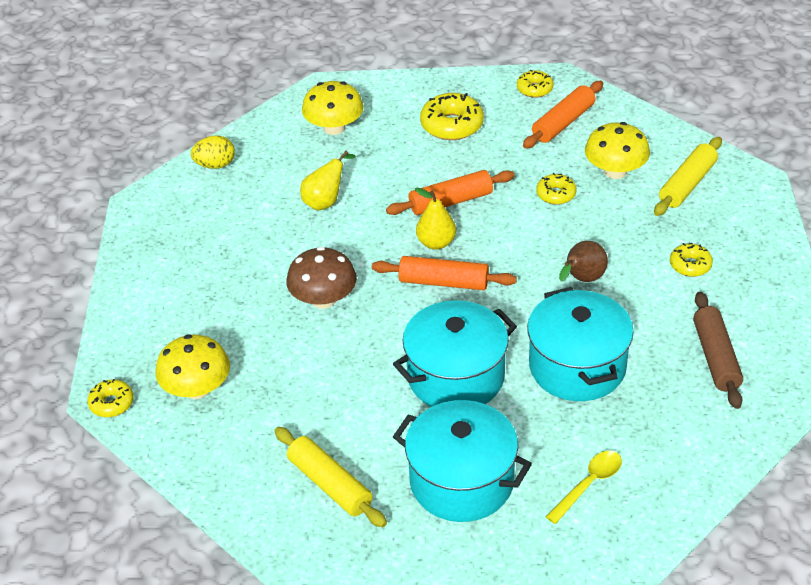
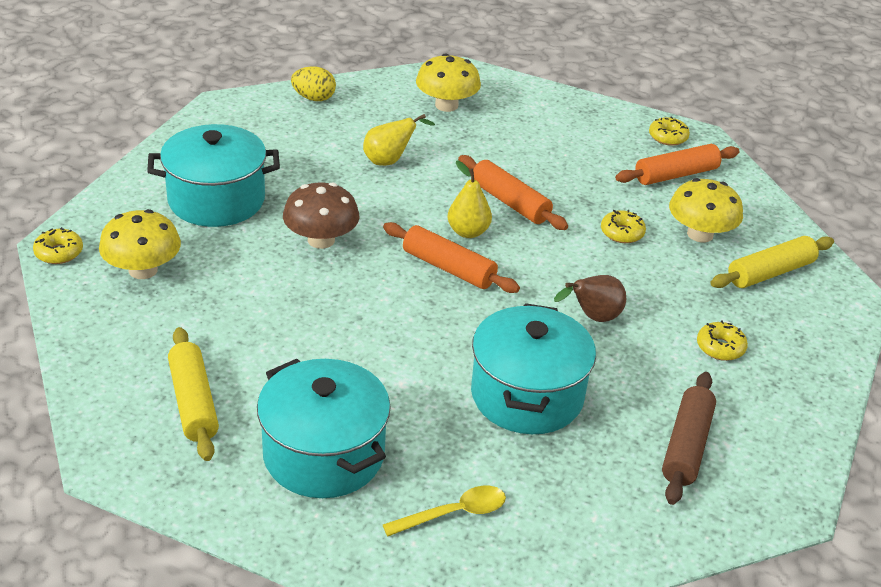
camera: 20 degrees right, 5 degrees down
orange rolling pin [386,170,514,215] -> orange rolling pin turned 45 degrees clockwise [458,155,568,230]
turquoise pot [393,300,517,407] -> turquoise pot moved to [147,124,280,227]
yellow donut [420,93,484,140] -> none

